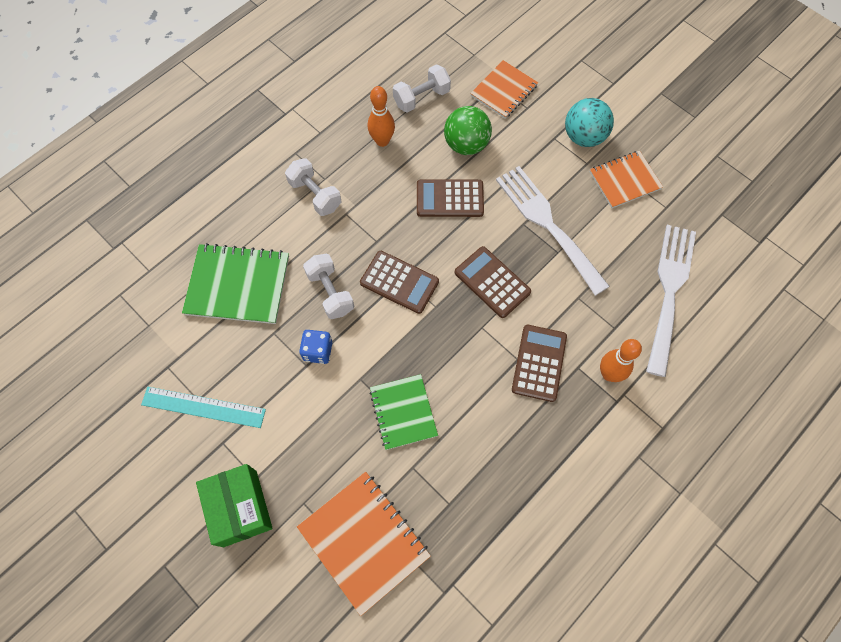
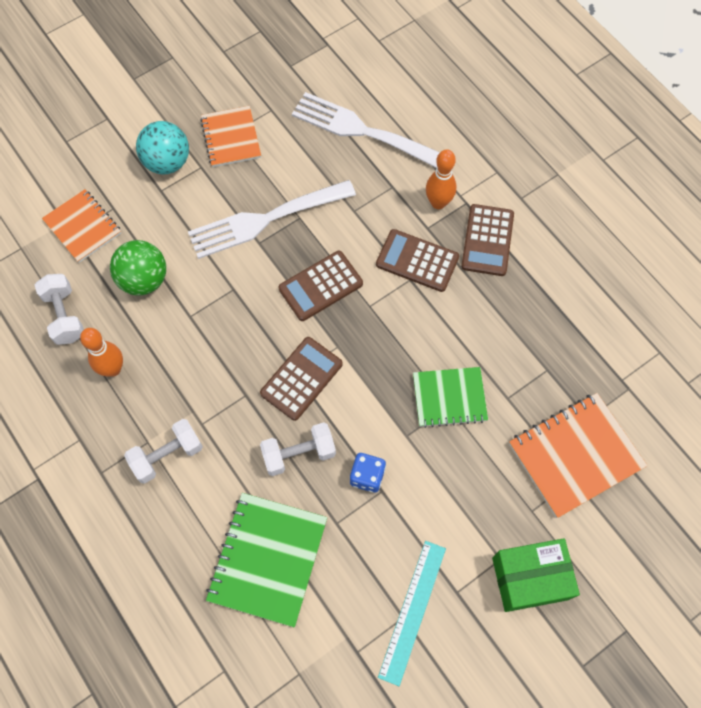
camera: 80 degrees left, 0 degrees up
brown calculator [417,180,484,217] -> brown calculator moved to [461,204,514,276]

